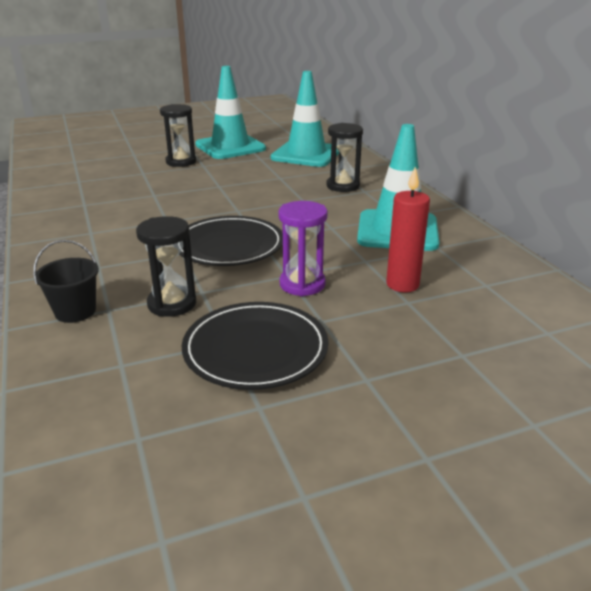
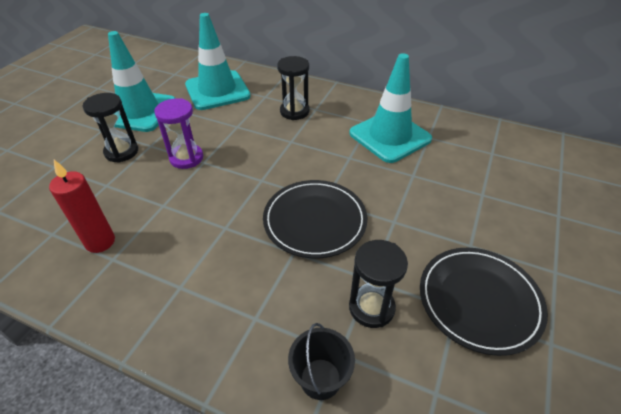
camera: 45 degrees left, 15 degrees up
purple hourglass [278,201,328,296] -> purple hourglass moved to [154,98,203,169]
red candle [386,167,430,292] -> red candle moved to [49,160,115,253]

